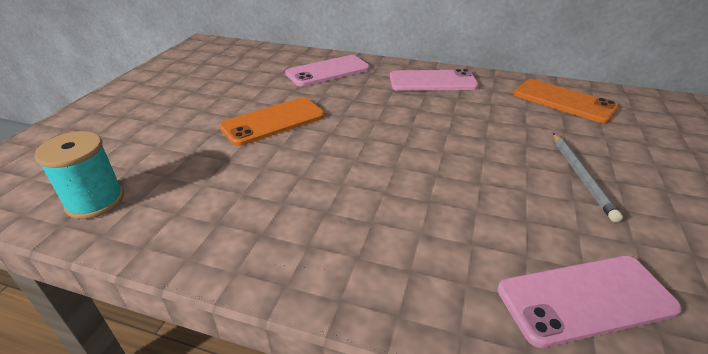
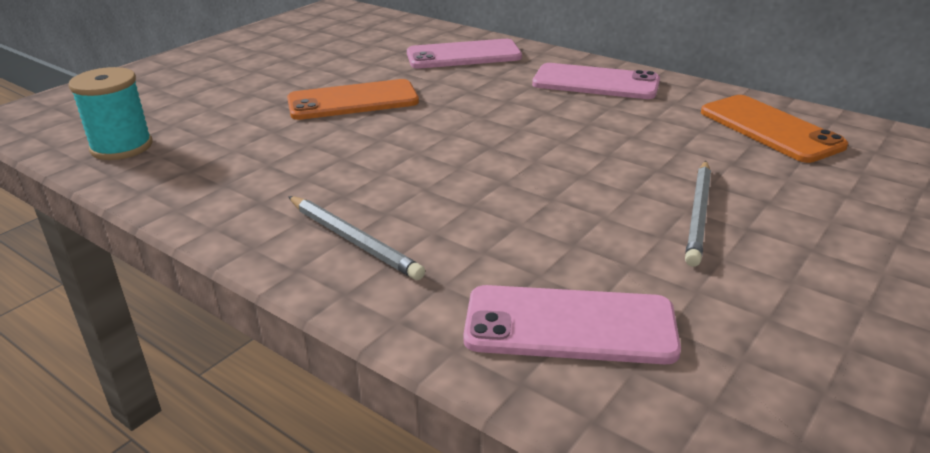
camera: 20 degrees right, 5 degrees down
none -> grey pencil [288,196,425,280]

